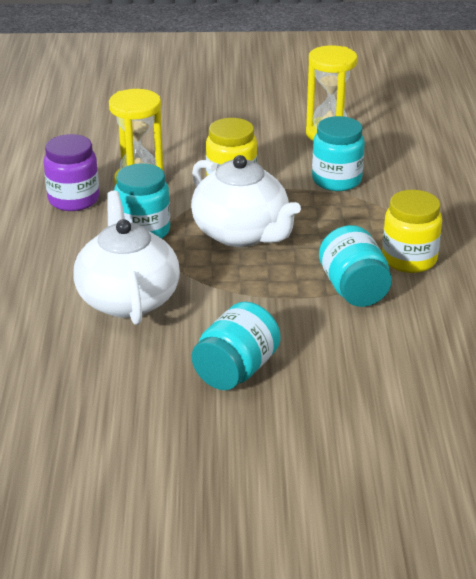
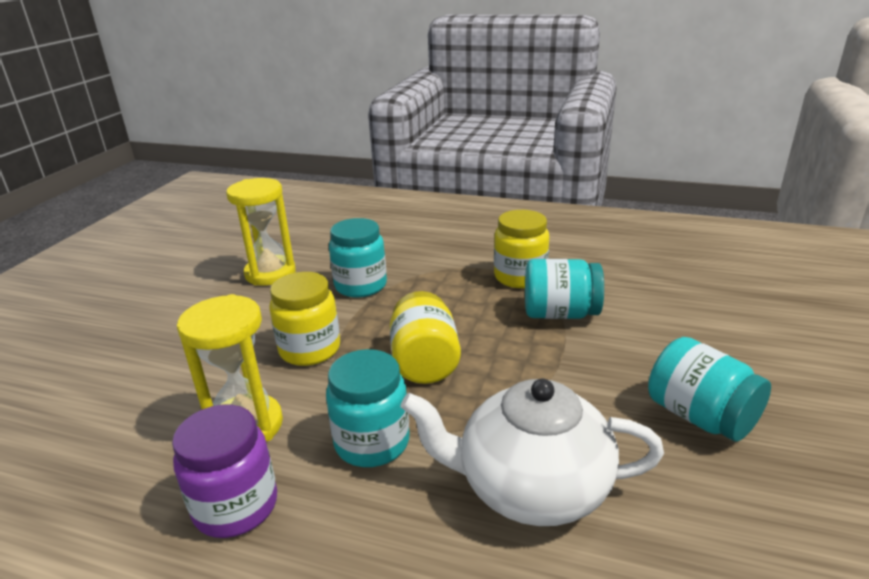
camera: 70 degrees left, 5 degrees down
white teapot [191,155,301,247] -> yellow jar [389,291,461,384]

